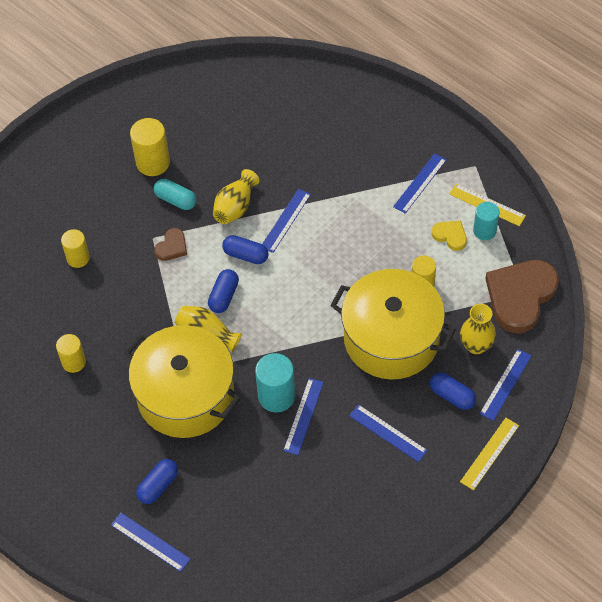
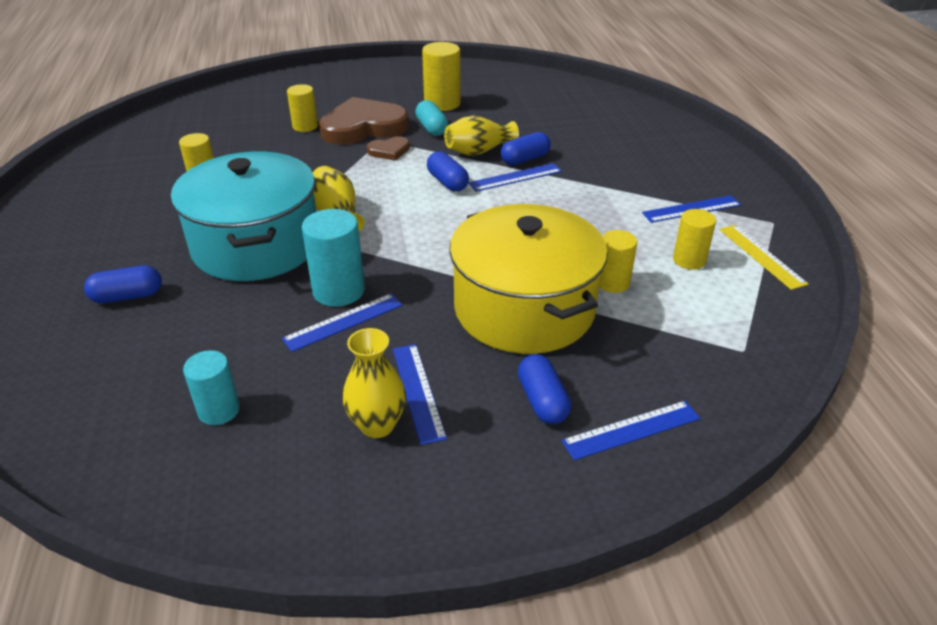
camera: 35 degrees right, 20 degrees down
blue ruler [111,513,190,572] -> none
yellow pot [124,325,240,438] -> turquoise pot [171,152,316,281]
blue capsule [208,269,239,313] -> blue capsule moved to [501,132,551,165]
yellow heart [432,220,467,251] -> yellow cylinder [673,209,716,270]
yellow vase [460,304,496,354] -> yellow vase moved to [343,328,406,438]
yellow ruler [460,418,519,490] -> none
turquoise cylinder [473,202,499,240] -> turquoise cylinder moved to [183,350,240,425]
brown heart [485,260,559,333] -> brown heart moved to [319,97,409,145]

